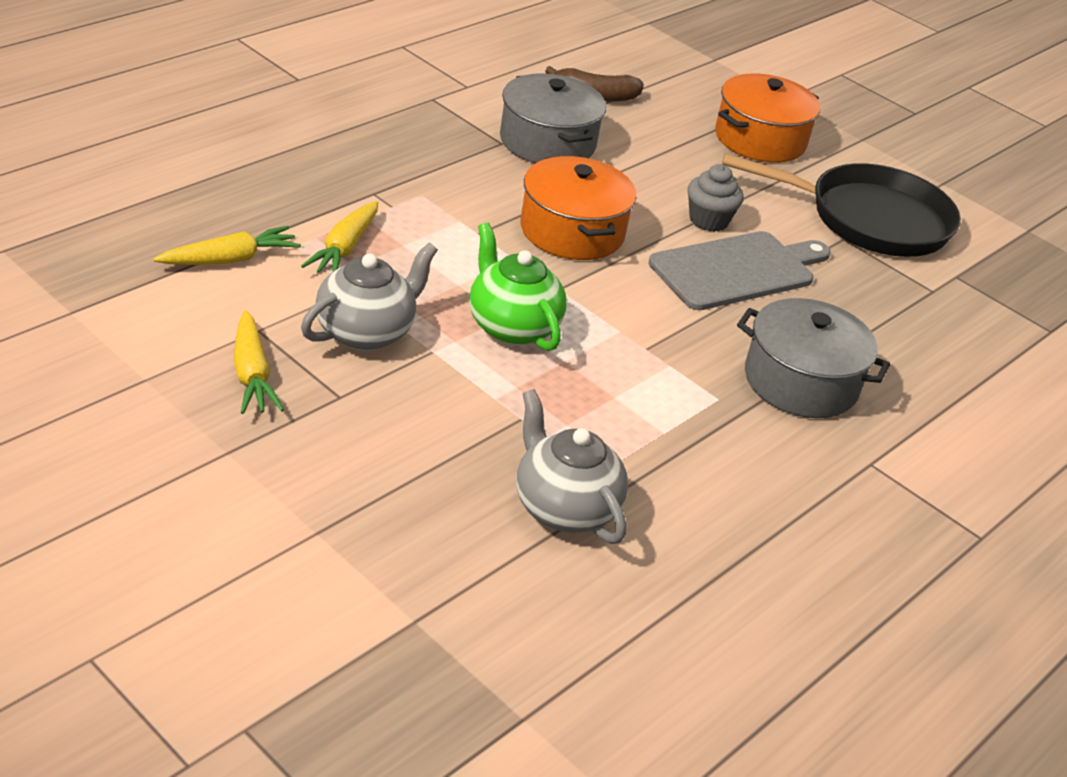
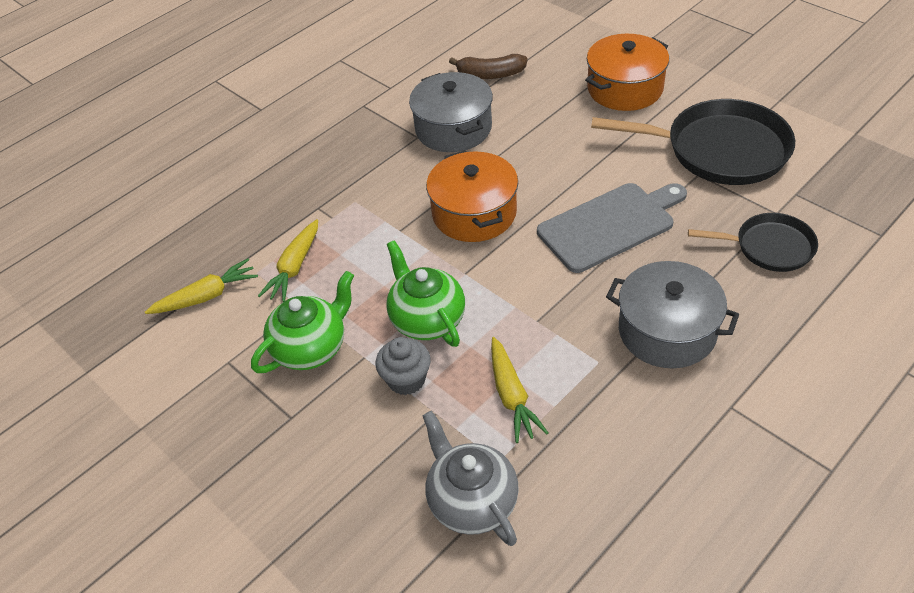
camera: 10 degrees right, 10 degrees up
yellow carrot [233,310,284,414] -> yellow carrot moved to [491,337,548,443]
grey teapot [301,242,438,351] -> green teapot [251,271,354,373]
grey cupcake [687,164,744,232] -> grey cupcake moved to [375,337,431,395]
none -> black pan [688,213,818,272]

